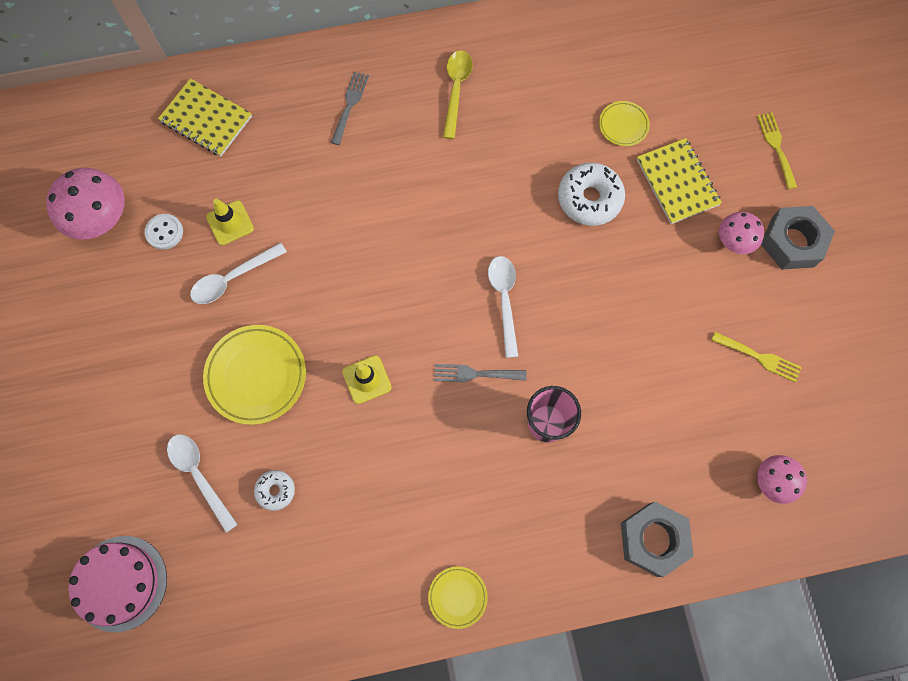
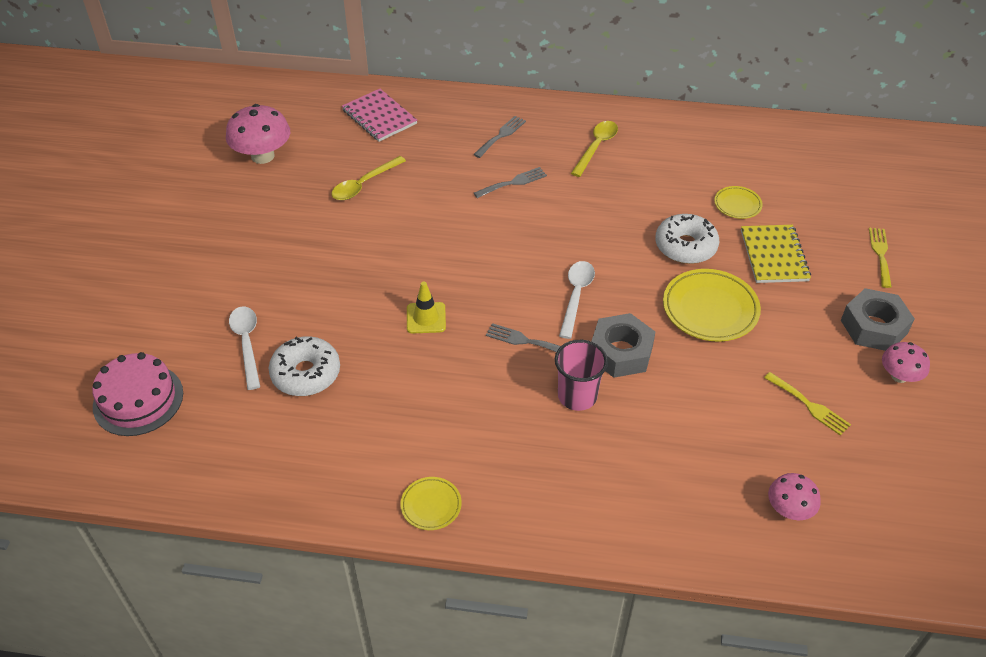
camera: 20 degrees right, 25 degrees down
white button [145,214,183,250] -> none
yellow notebook [158,78,252,156] -> pink notebook [342,89,417,142]
white spoon [190,242,287,304] -> none
yellow plate [203,325,306,425] -> yellow plate moved to [663,269,761,342]
yellow traffic cone [206,199,254,245] -> yellow spoon [331,156,406,200]
white donut [254,470,295,511] -> white donut [269,336,340,396], size x1.82
grey nut [621,501,694,577] -> grey nut moved to [591,313,655,378]
pink mushroom [719,212,764,254] -> pink mushroom moved to [882,342,930,383]
none -> grey fork [474,167,547,198]

